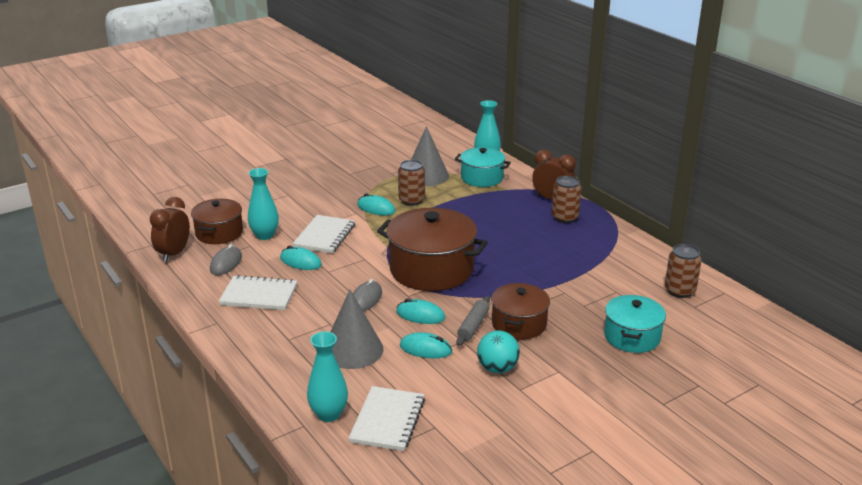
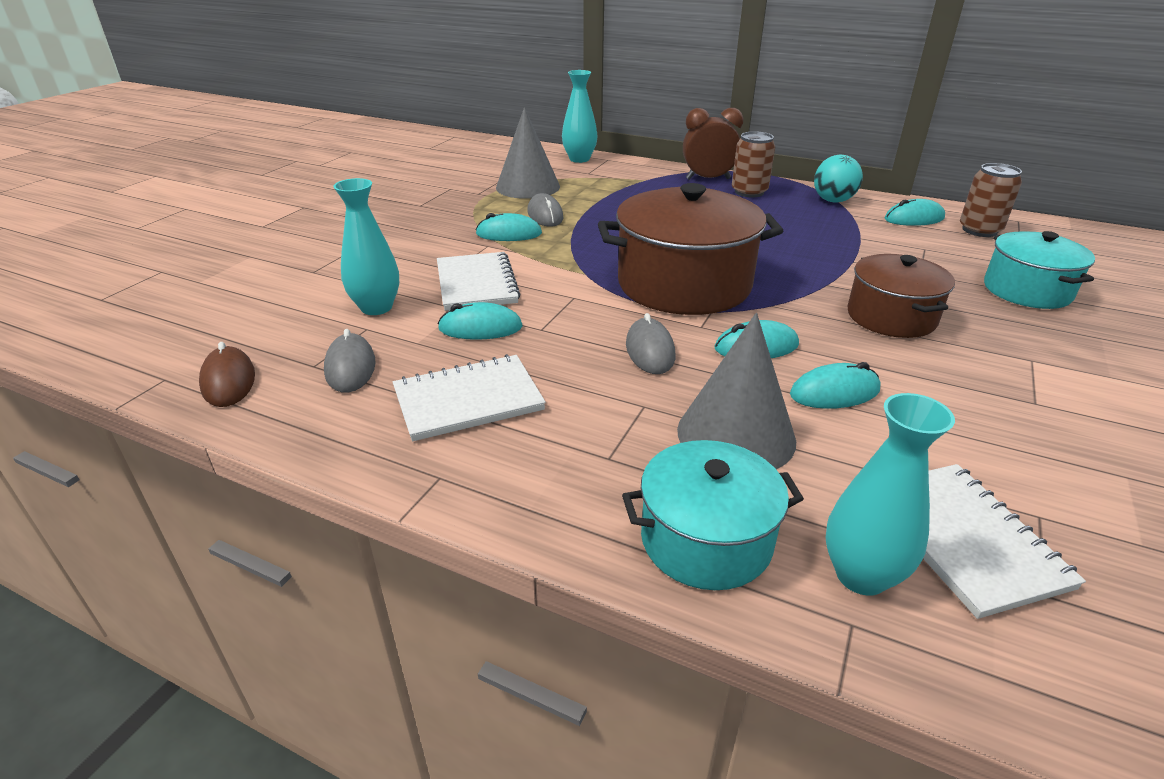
camera: 30 degrees left, 5 degrees up
brown clock [150,197,190,262] -> brown mouse [199,342,255,407]
brown pot [191,199,243,244] -> none
brown can [398,160,425,206] -> grey mouse [527,193,564,227]
turquoise pot [455,147,511,187] -> turquoise pot moved to [622,440,804,590]
grey rolling pin [456,296,490,346] -> none
turquoise ball [477,330,520,373] -> turquoise ball moved to [814,155,863,203]
none -> turquoise mouse [885,199,945,226]

